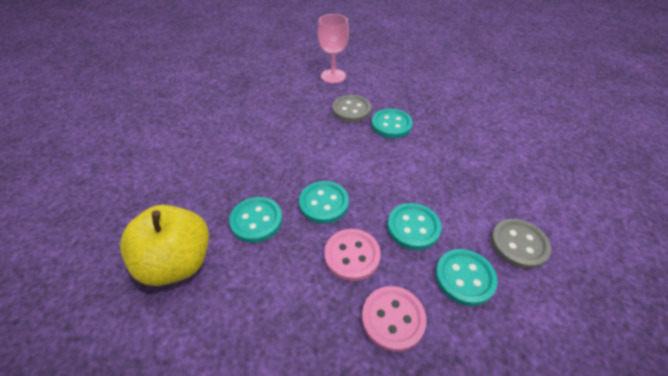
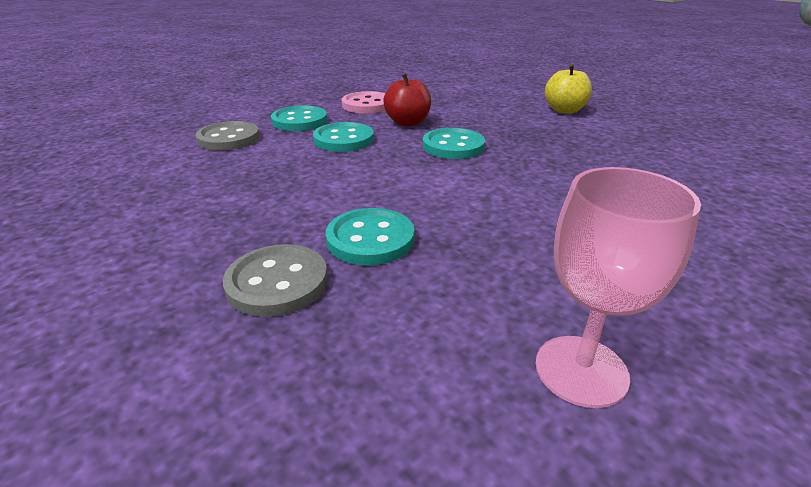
camera: 170 degrees right, 15 degrees down
yellow apple [120,205,209,286] -> yellow apple [545,64,592,114], size x0.63
turquoise button [229,197,282,243] -> none
pink button [324,229,381,281] -> red apple [383,73,431,126]
grey button [332,95,371,122] -> grey button moved to [223,244,328,317]

